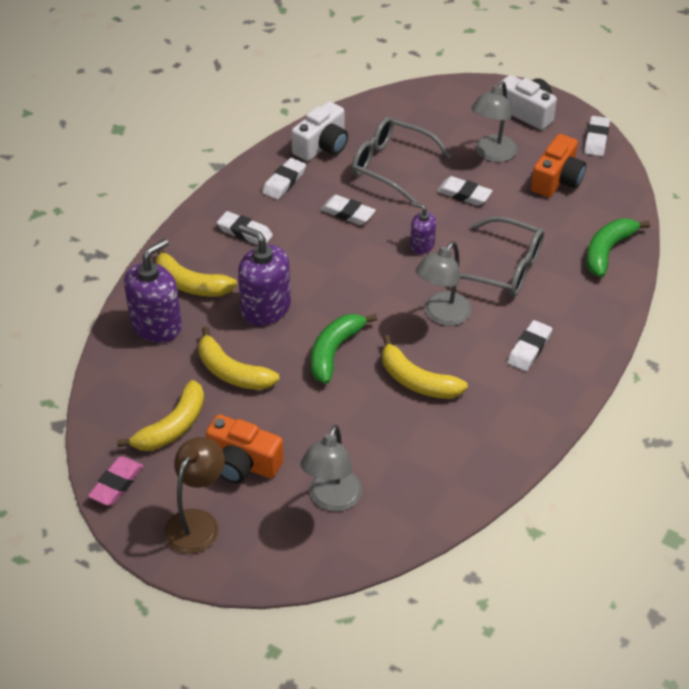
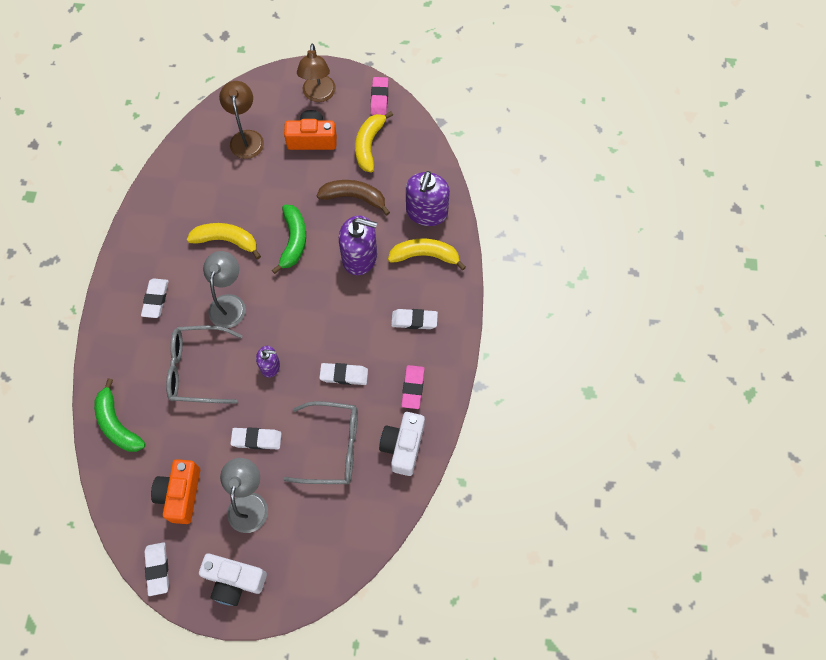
camera: 155 degrees right, 20 degrees up
yellow banana [198,326,280,390] -> brown banana [317,180,390,215]
white eraser [262,158,306,200] -> pink eraser [401,365,425,409]
grey lamp [301,425,362,512] -> brown lamp [219,81,264,159]
green banana [586,218,650,277] -> green banana turned 135 degrees clockwise [94,378,146,452]

